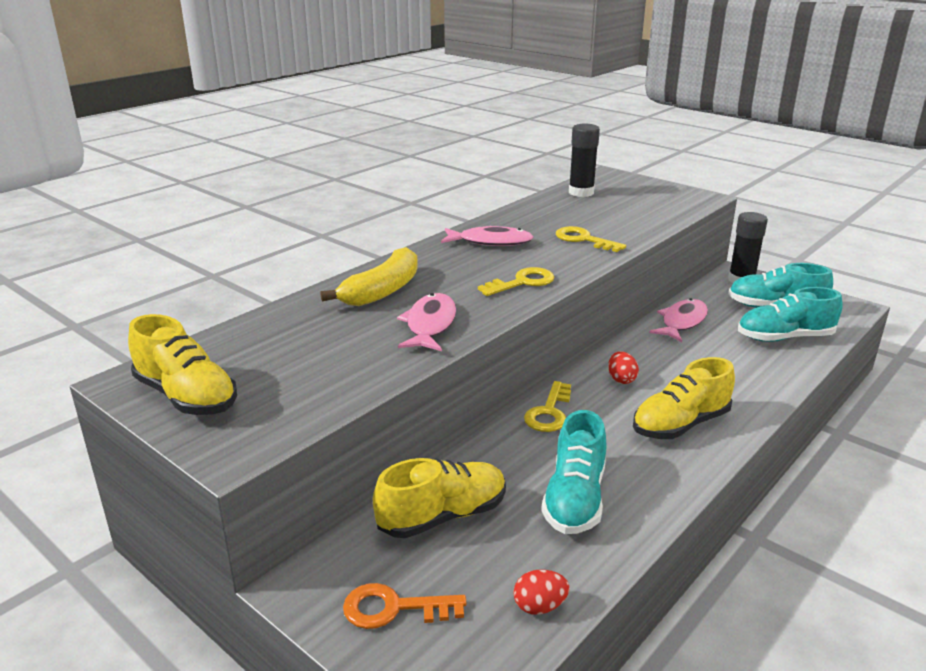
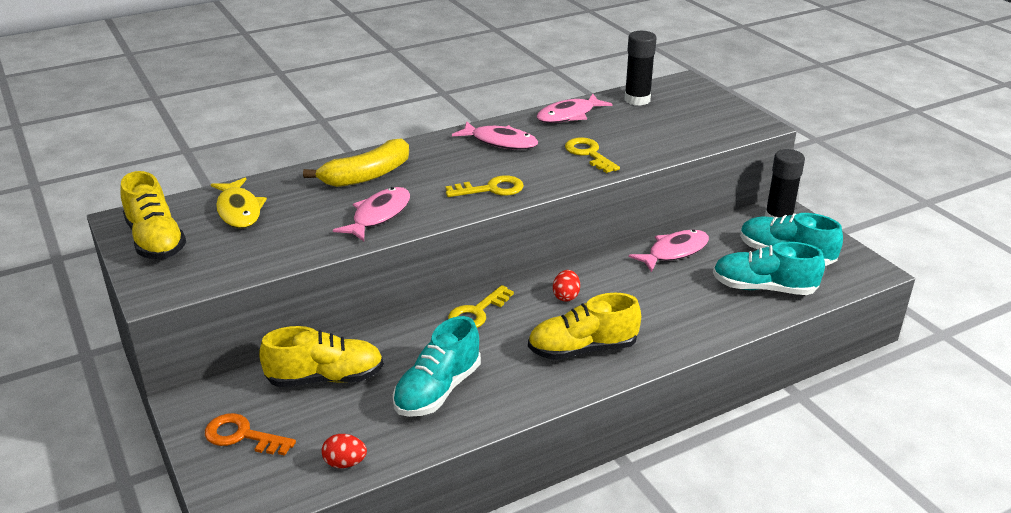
camera: 20 degrees right, 5 degrees up
none -> yellow fish [211,177,267,228]
none -> pink fish [537,94,612,123]

